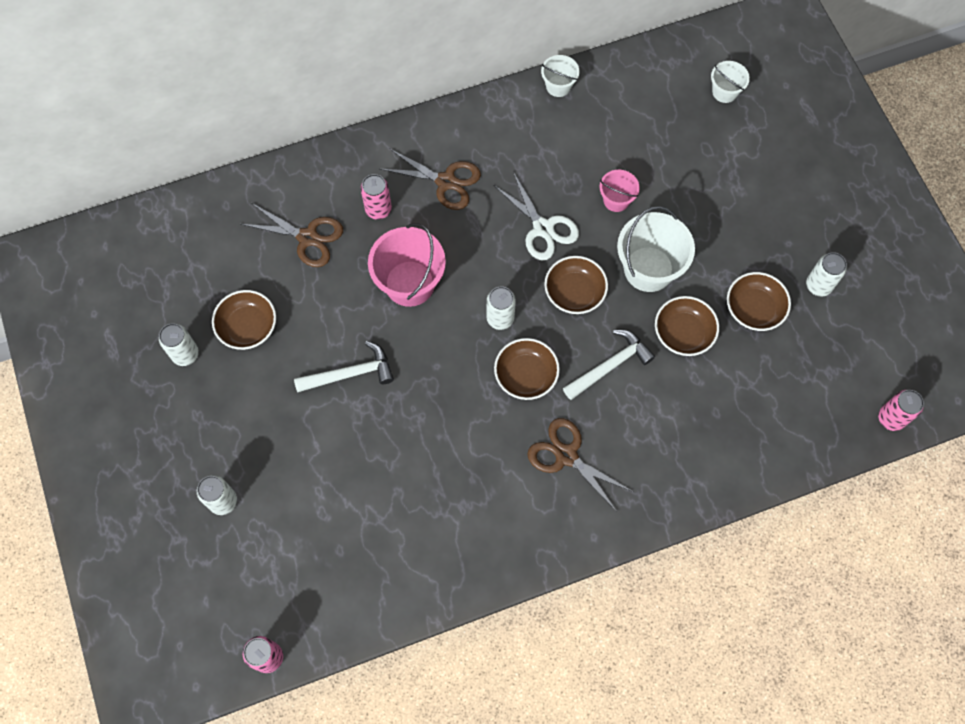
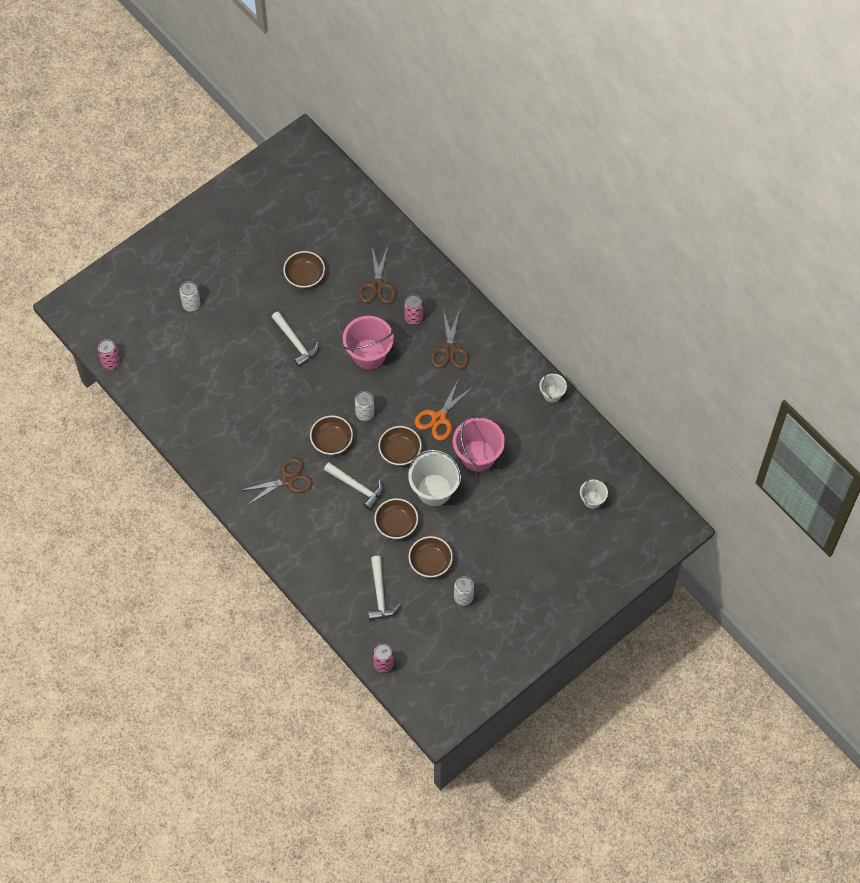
camera: 70 degrees right, 5 degrees down
white can [159,323,199,366] -> none
white scissors [494,172,579,260] -> orange scissors [415,380,473,441]
brown scissors [527,418,633,512] -> brown scissors turned 45 degrees clockwise [239,457,313,506]
pink bucket [599,170,640,212] -> pink bucket [453,415,505,472], size x1.85
none -> white hammer [368,556,400,620]

